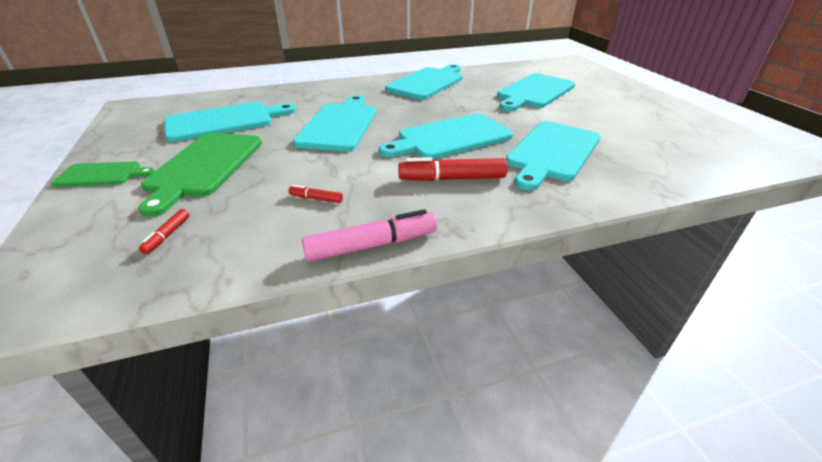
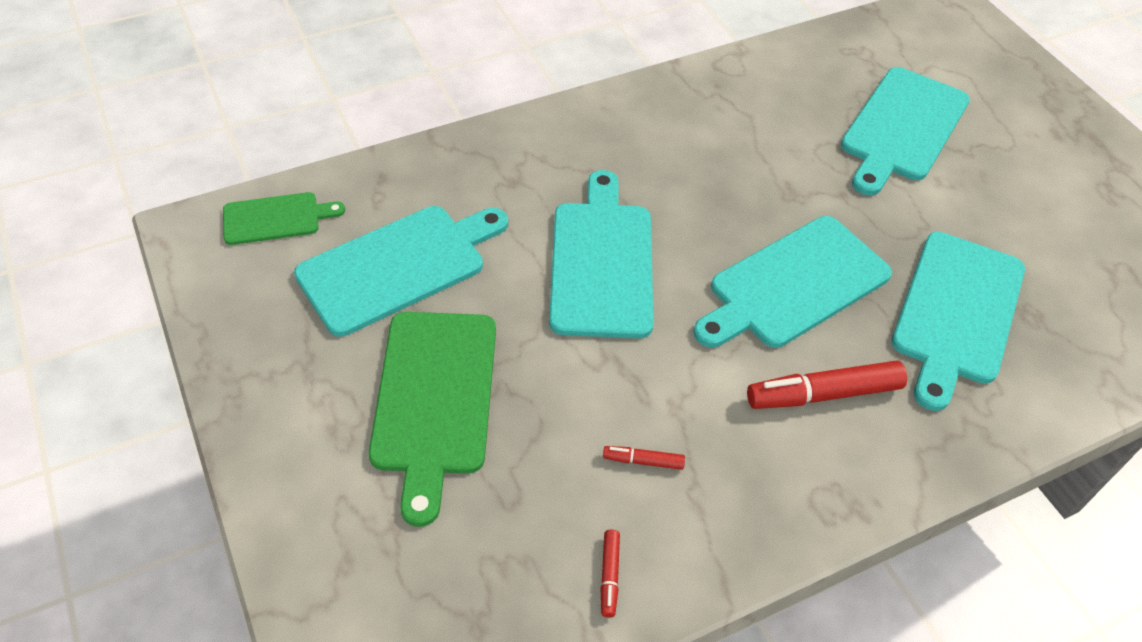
camera: 10 degrees left, 15 degrees up
green cutting board [52,162,155,187] -> green cutting board moved to [223,192,345,245]
red marker [139,209,190,254] -> red marker moved to [601,530,620,618]
pink marker [302,209,437,262] -> none
turquoise cutting board [385,64,463,100] -> none

